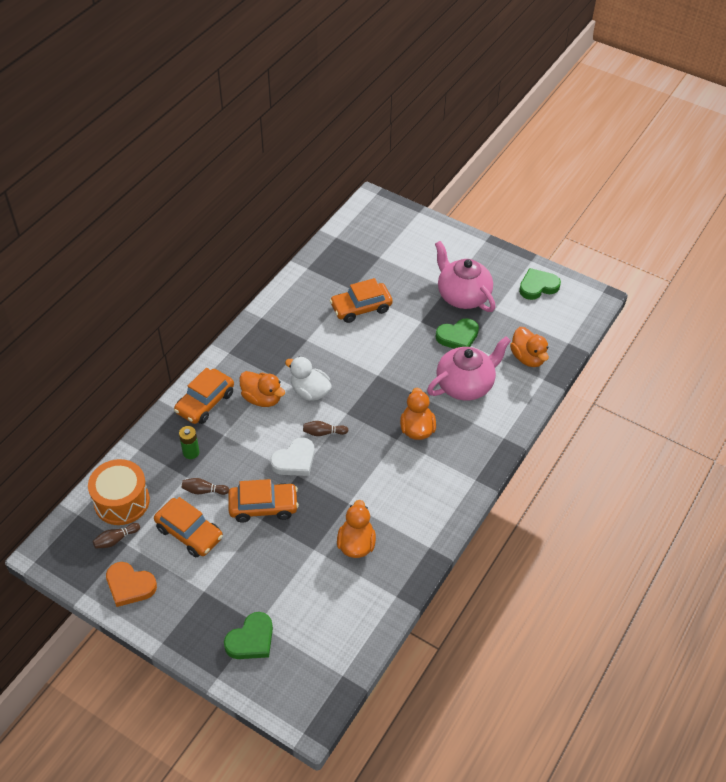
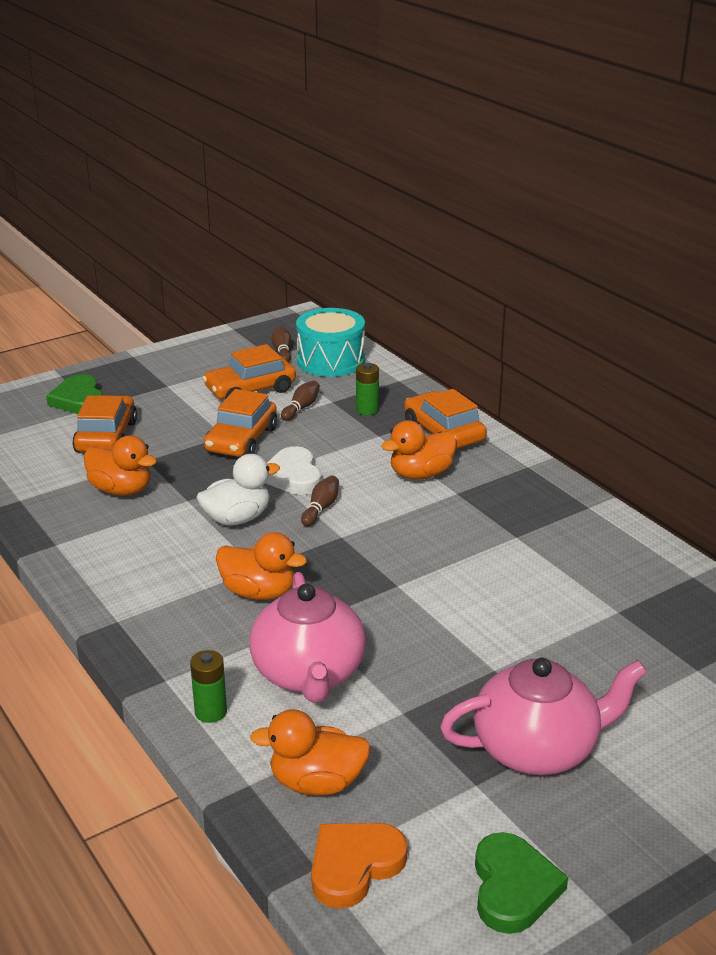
camera: 115 degrees right, 20 degrees down
orange drum [88,459,150,525] -> turquoise drum [296,308,365,377]
orange heart [106,562,157,607] -> orange heart moved to [311,823,408,909]
white duck [285,357,332,401] -> white duck moved to [197,454,280,526]
orange car [329,278,393,323] -> orange car moved to [72,395,137,452]
green heart [436,318,479,349] -> none
none -> green battery [190,650,227,723]

